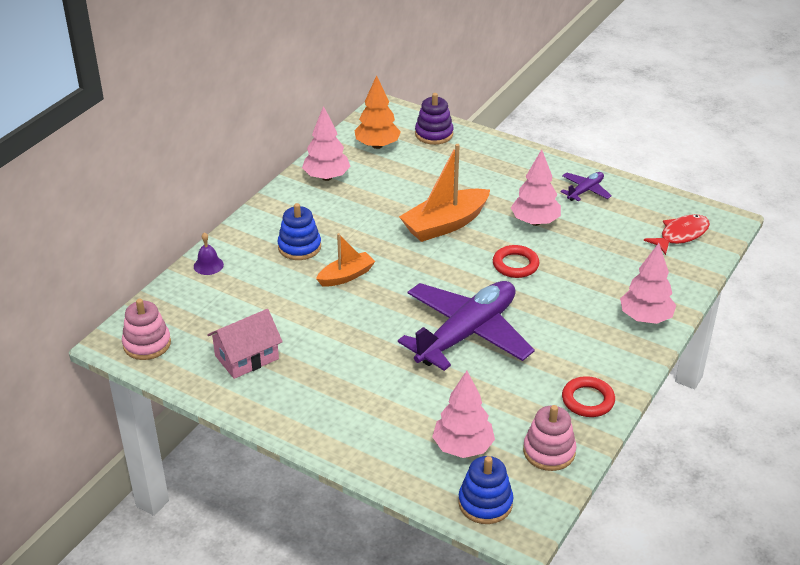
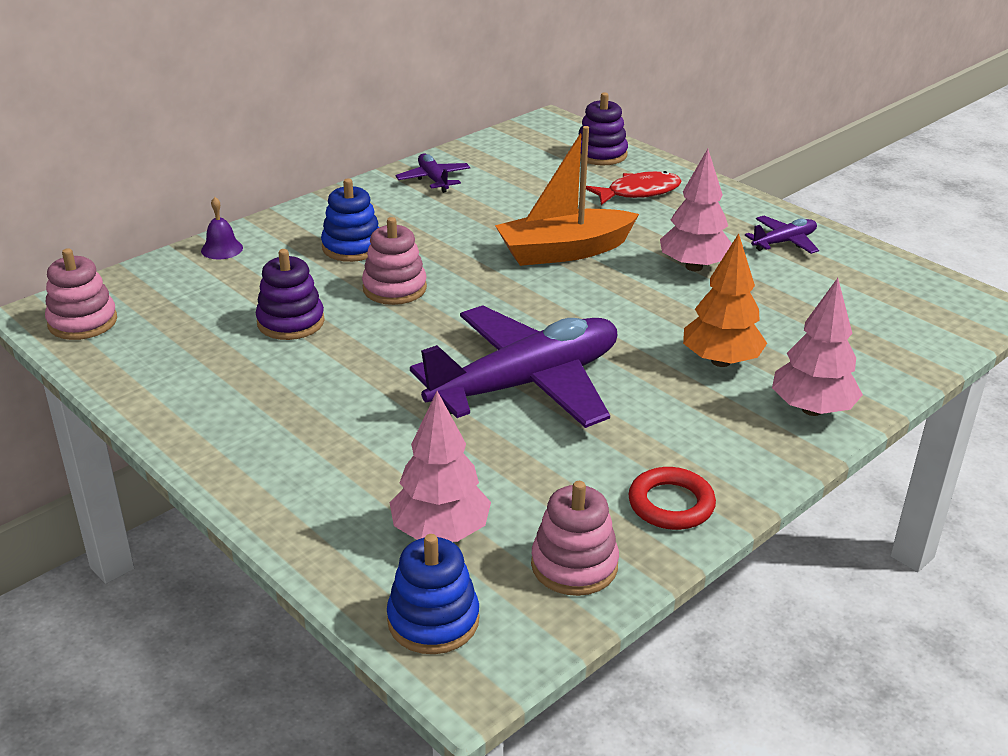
camera: 15 degrees right, 5 degrees down
pink house [207,309,283,379] -> none
pink tree [302,106,351,181] -> purple plane [395,153,470,193]
orange boat [316,233,375,287] -> pink stacking toy [362,217,427,305]
orange tree [354,75,401,149] -> orange tree moved to [683,233,767,367]
red ring [493,245,539,278] -> none
red fish [644,214,710,255] -> red fish moved to [586,171,682,205]
none -> purple stacking toy [256,249,325,340]

